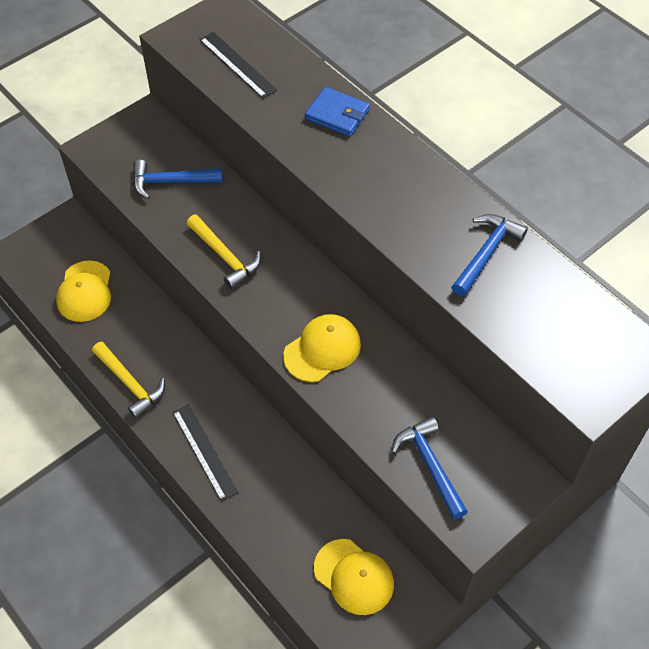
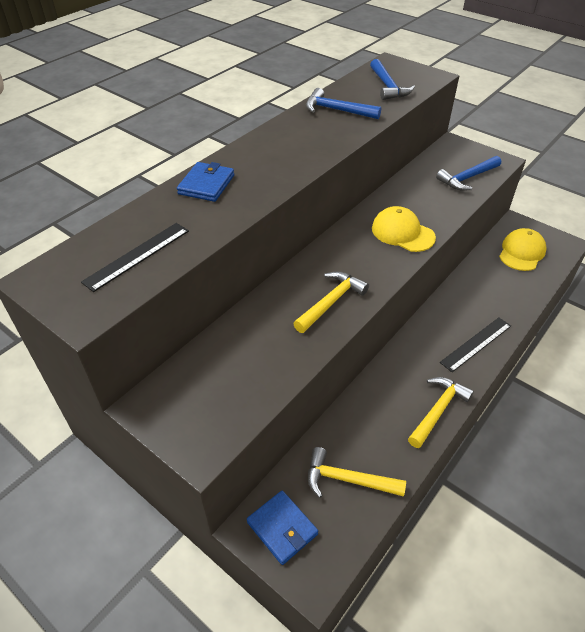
camera: 100 degrees left, 10 degrees down
yellow cap [56,260,111,322] -> yellow hammer [308,447,406,498]
blue hammer [133,160,223,199] -> blue hammer moved to [370,59,415,100]
none -> blue wallet [247,490,318,565]

